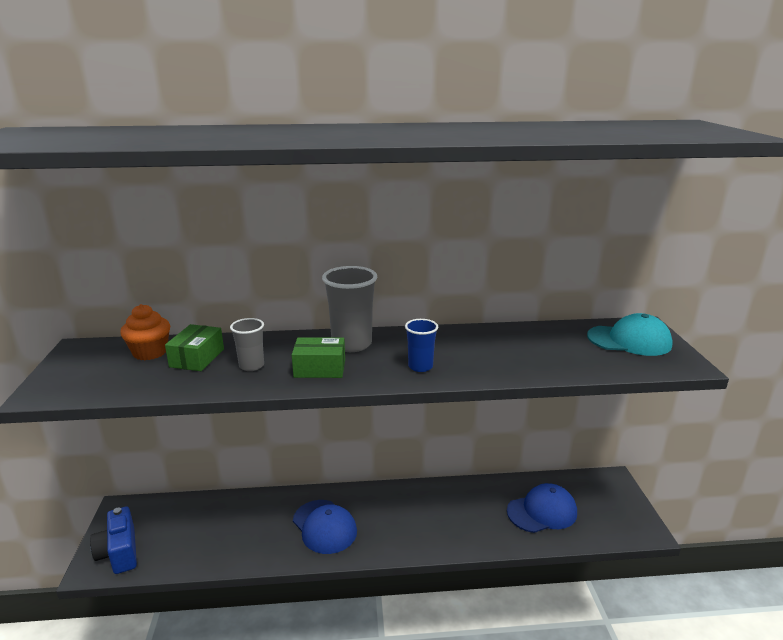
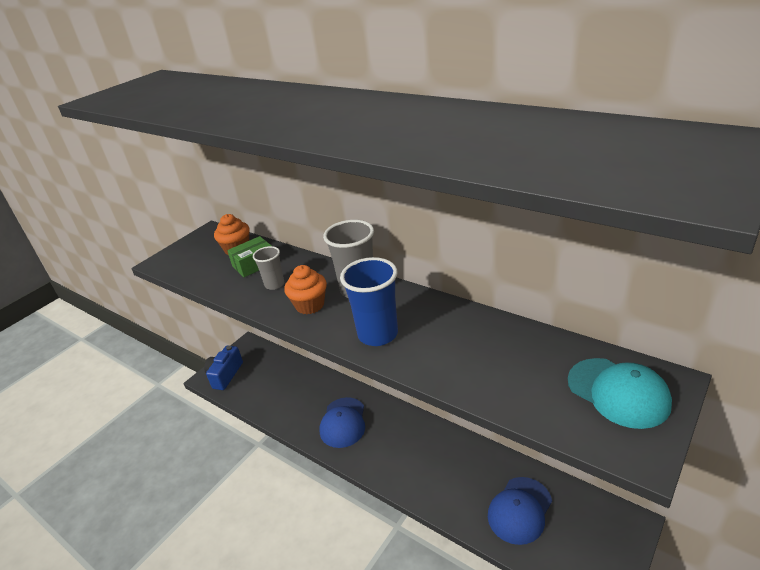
camera: 45 degrees right, 10 degrees up
green box [292,337,345,378] -> orange cupcake [284,265,327,314]
blue cup [405,319,438,372] -> blue cup [340,257,398,346], size x1.73
blue cap [507,483,577,533] -> blue cap turned 105 degrees clockwise [488,477,552,545]

